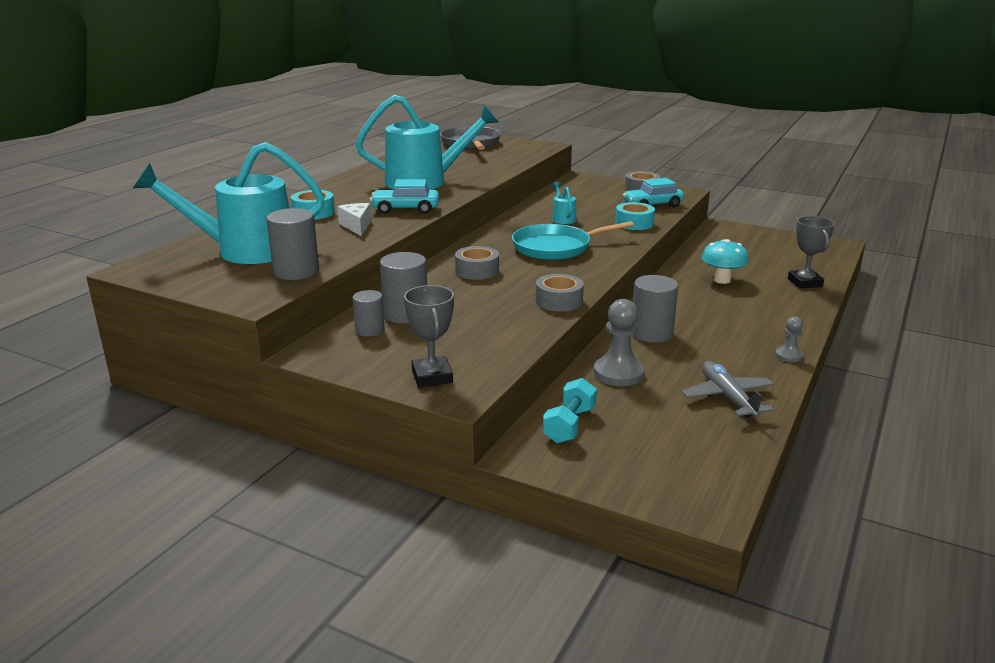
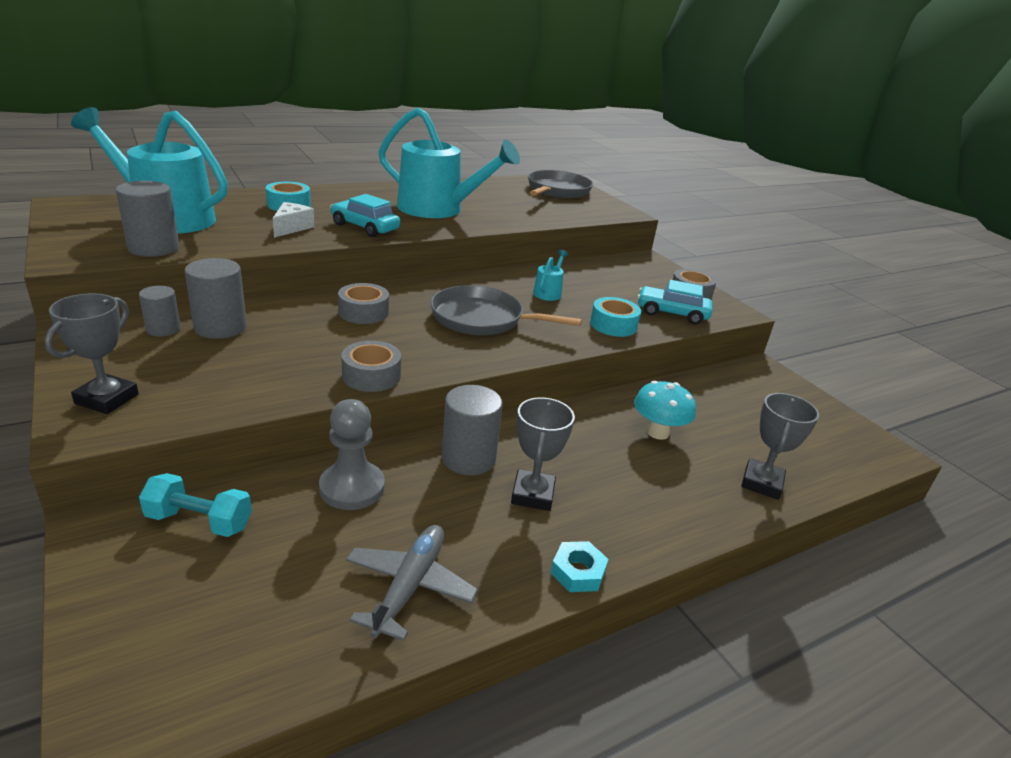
camera: 30 degrees right, 5 degrees up
turquoise pan [512,221,634,260] -> grey pan [430,285,582,335]
turquoise dumbbell [543,378,597,443] -> turquoise dumbbell turned 45 degrees clockwise [139,473,252,537]
grey pawn [775,316,803,362] -> turquoise nut [551,541,609,592]
none -> grey trophy [511,397,575,511]

